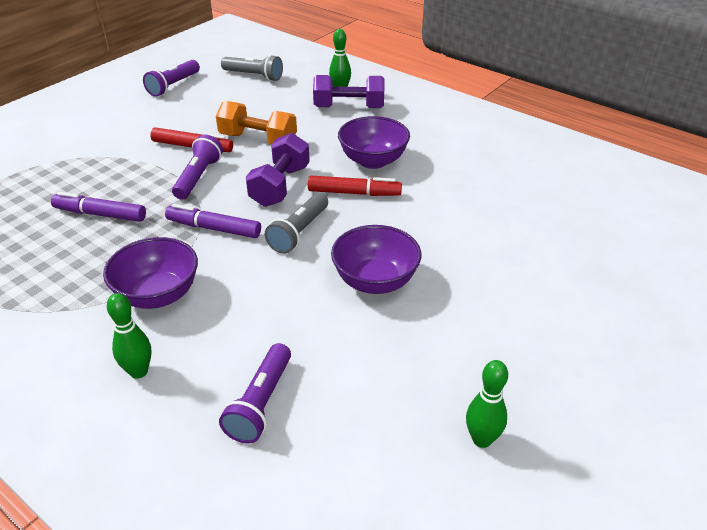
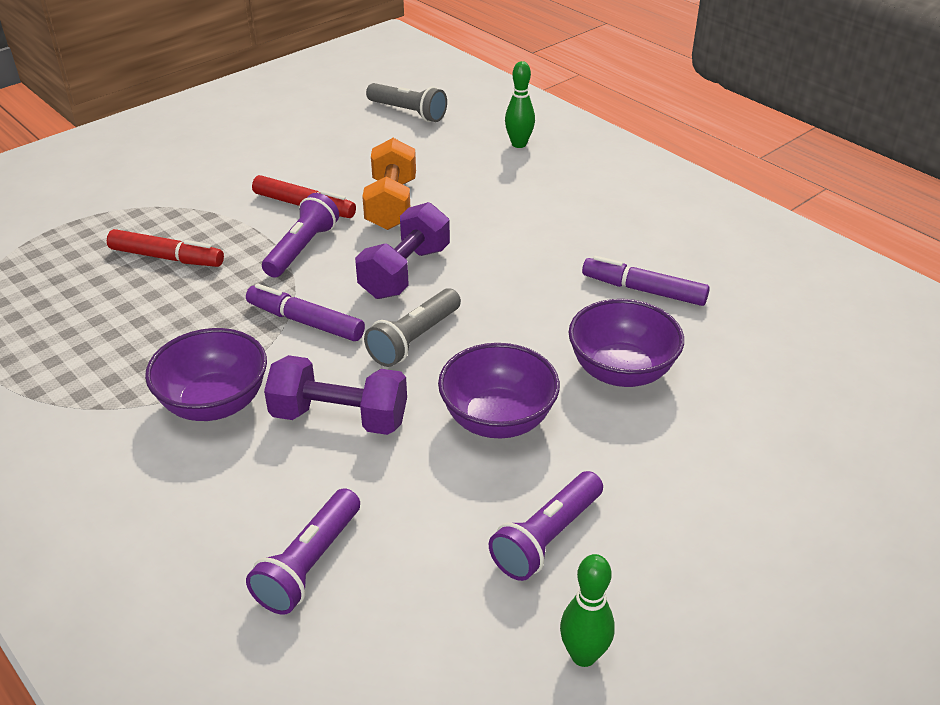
camera: 10 degrees right, 0 degrees up
purple marker [51,192,146,222] -> purple marker moved to [582,256,710,306]
green bowling pin [107,293,151,379] -> none
purple flashlight [143,60,200,97] -> purple flashlight moved to [489,471,603,581]
orange dumbbell [216,101,297,145] -> orange dumbbell turned 60 degrees clockwise [362,138,416,230]
red marker [308,176,402,196] -> red marker moved to [107,229,224,267]
purple dumbbell [313,75,385,108] -> purple dumbbell moved to [264,355,407,435]
purple bowl [338,116,410,169] -> purple bowl moved to [568,299,684,387]

